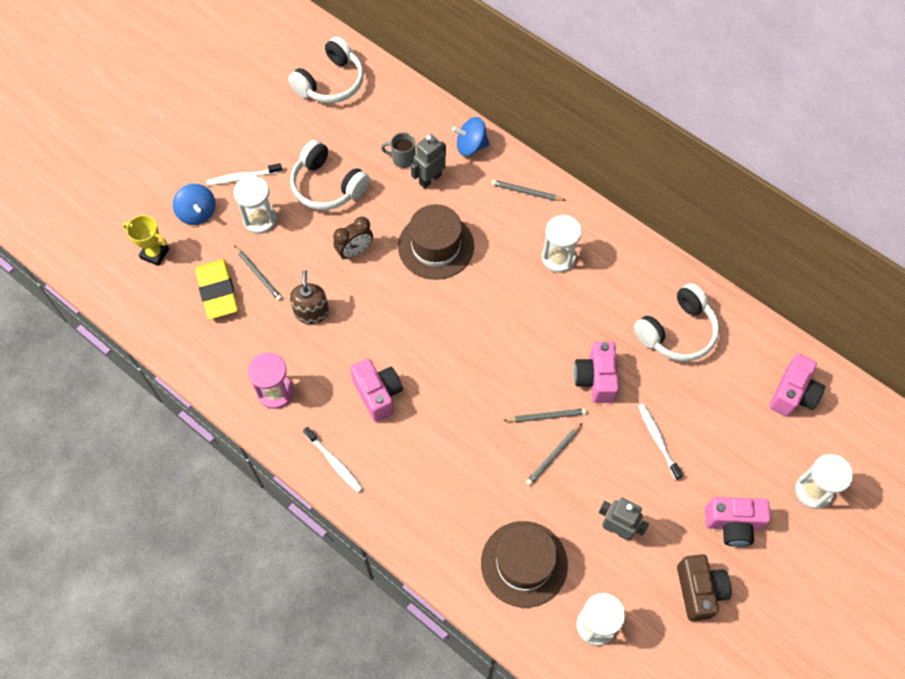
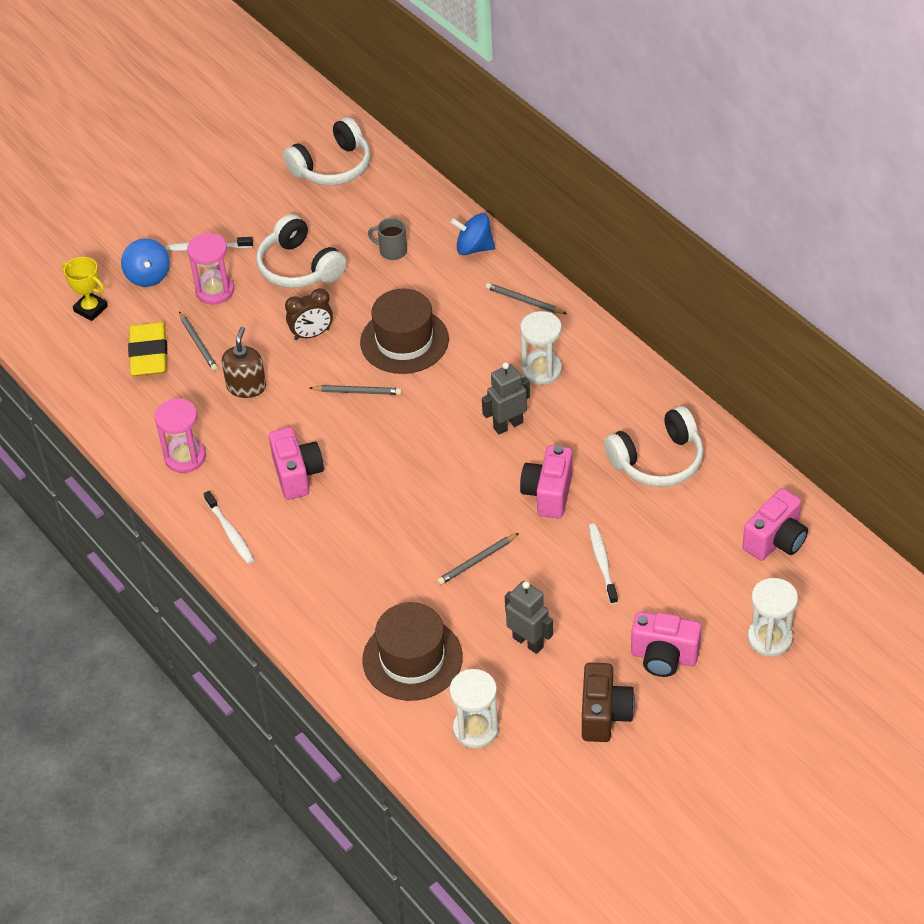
camera: 15 degrees right, 15 degrees down
white hourglass [234,176,277,234] -> pink hourglass [187,233,234,305]
grey robot [411,134,446,189] -> grey robot moved to [482,362,530,434]
grey pencil [503,408,587,422] -> grey pencil moved to [310,385,402,395]

